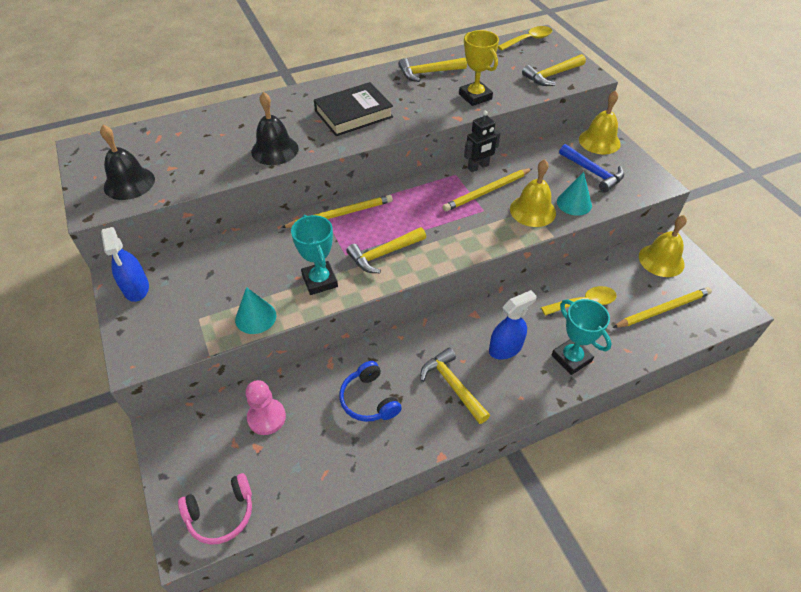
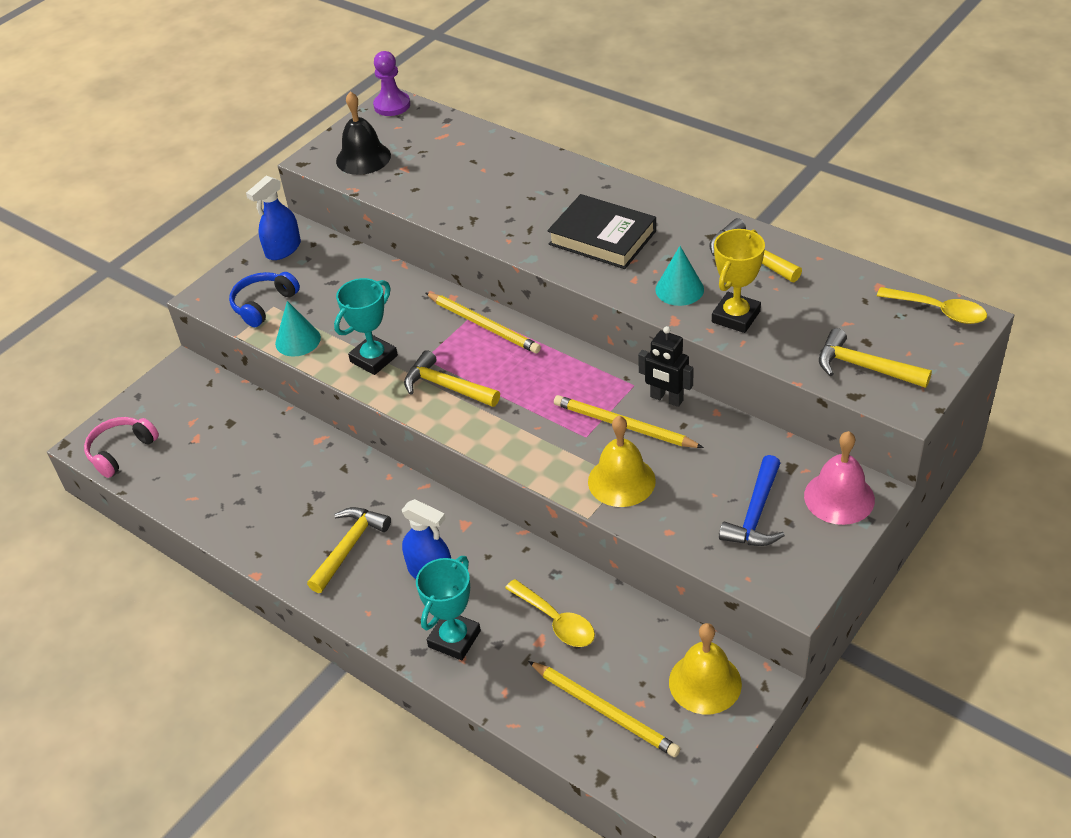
camera: 65 degrees right, 5 degrees down
pink headphones [178,473,252,544] -> pink headphones turned 90 degrees clockwise [84,417,159,478]
pink pawn [245,380,286,435] -> none
black bell [251,92,299,165] -> none
blue headphones [339,361,402,422] -> blue headphones moved to [229,272,300,327]
turquoise cone [557,172,592,216] -> turquoise cone moved to [655,246,704,306]
yellow bell [579,90,621,154] -> pink bell [804,431,875,525]
none -> purple pawn [373,51,410,116]

